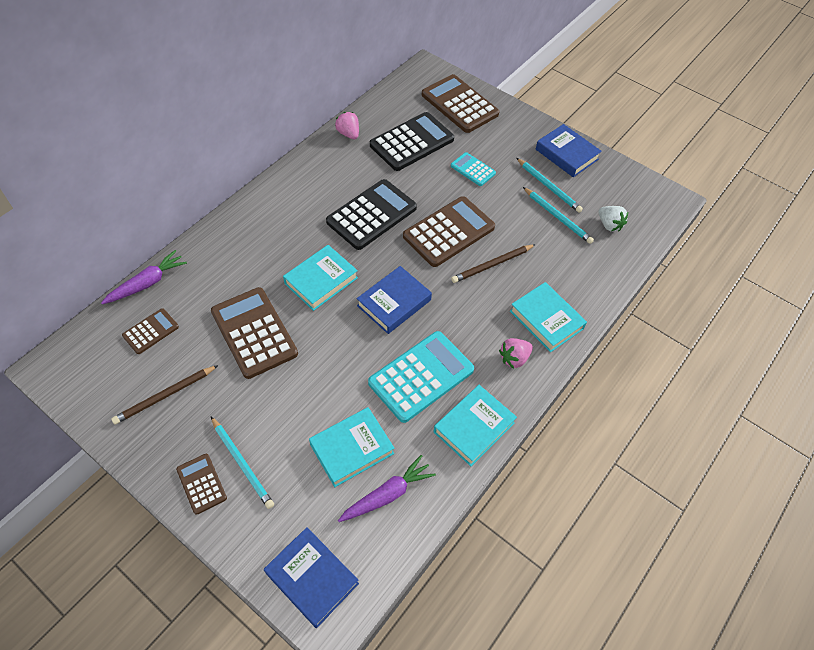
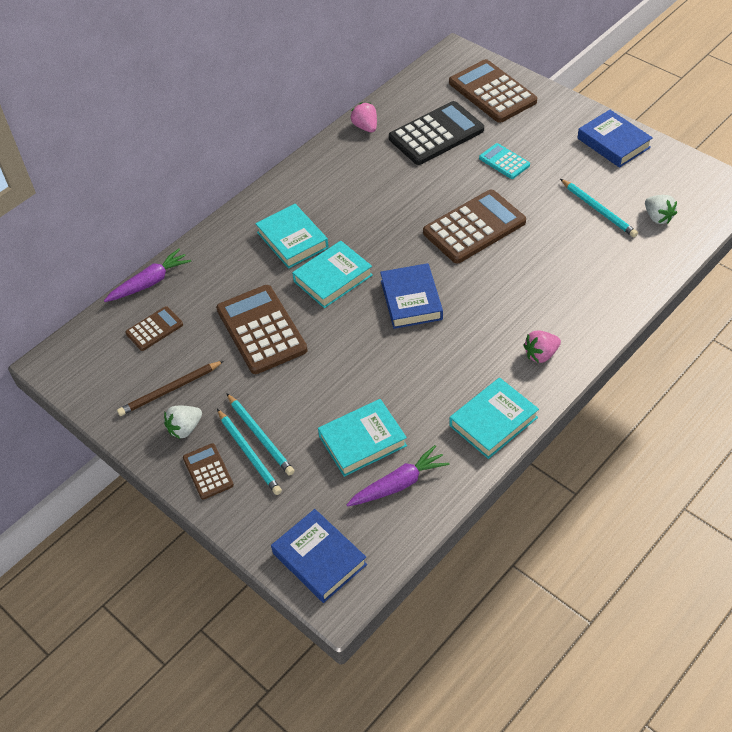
camera: 10 degrees right, 5 degrees down
black calculator [326,179,417,250] -> none
blue book [357,266,432,334] -> blue book turned 60 degrees counterclockwise [380,263,443,329]
turquoise calculator [368,331,474,423] -> none
brown pencil [451,244,536,283] -> none
turquoise book [510,282,587,352] -> turquoise book moved to [255,204,329,269]
turquoise pencil [516,158,583,213] -> turquoise pencil moved to [226,393,294,476]
none -> white strawberry [164,406,202,439]

